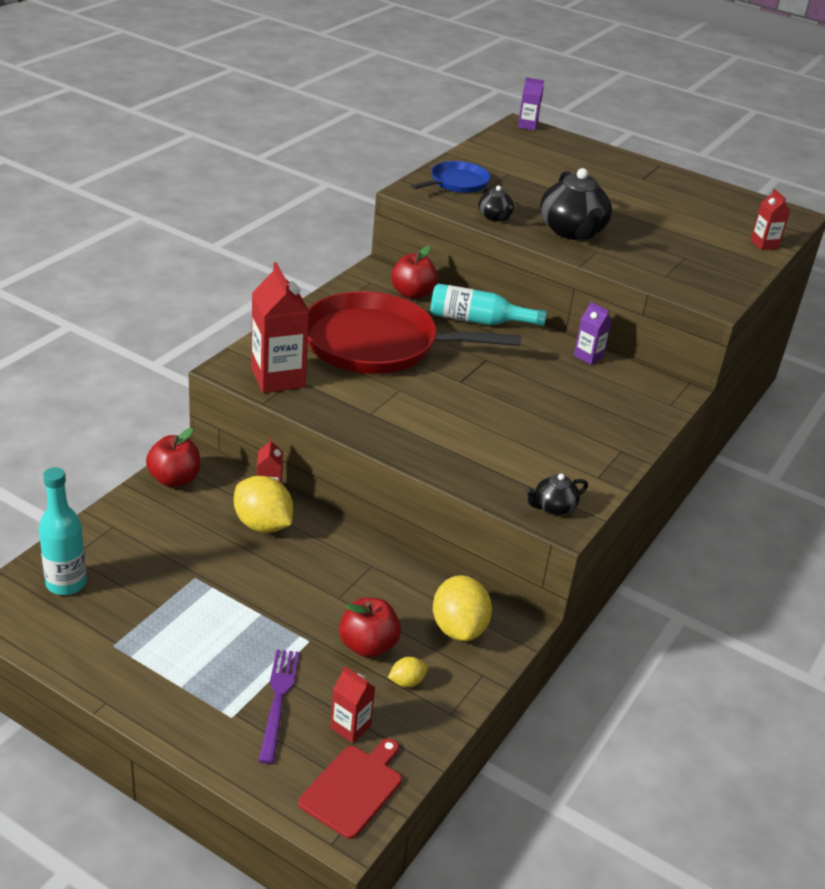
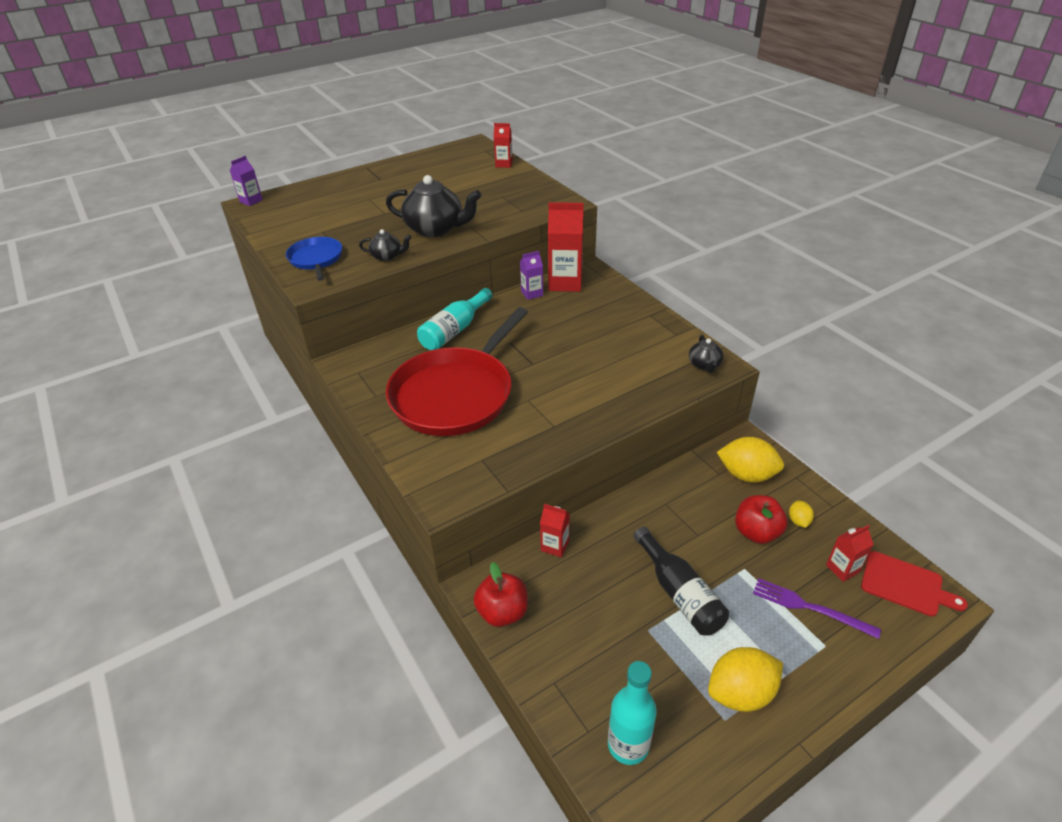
camera: 60 degrees left, 5 degrees up
yellow lemon [234,476,293,533] -> yellow lemon moved to [708,647,783,712]
red carton [251,262,309,393] -> red carton moved to [548,202,584,292]
red cutting board [298,738,402,839] -> red cutting board turned 150 degrees clockwise [861,551,968,616]
red apple [391,246,438,299] -> none
none -> black bottle [634,527,729,636]

